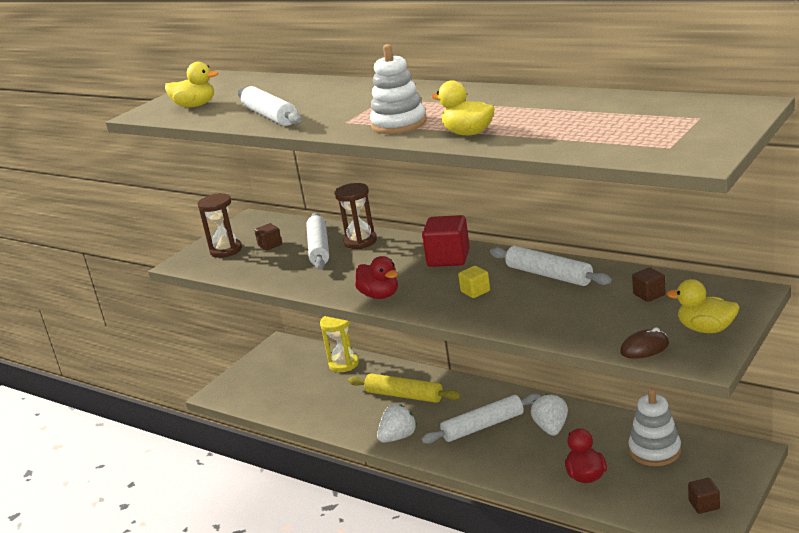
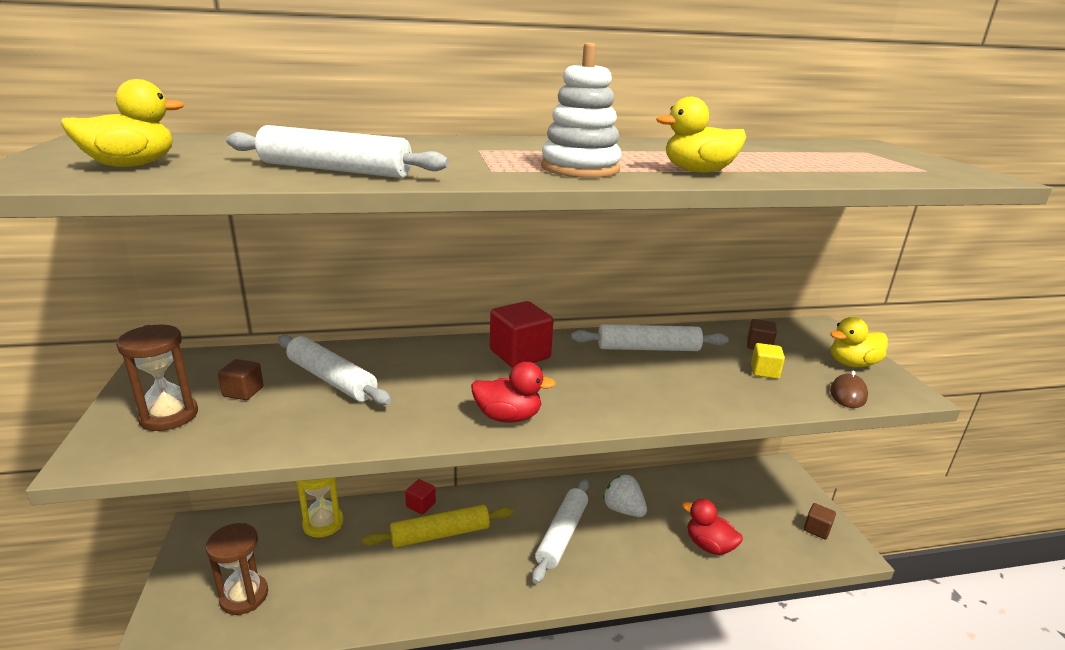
camera: 50 degrees left, 0 degrees up
brown hourglass [334,183,377,249] -> brown hourglass moved to [206,523,268,615]
white strawberry [377,404,417,443] -> none
yellow cube [458,266,490,298] -> yellow cube moved to [751,343,785,379]
white stacking toy [628,388,681,466] -> none
none -> red cube [405,479,436,514]

